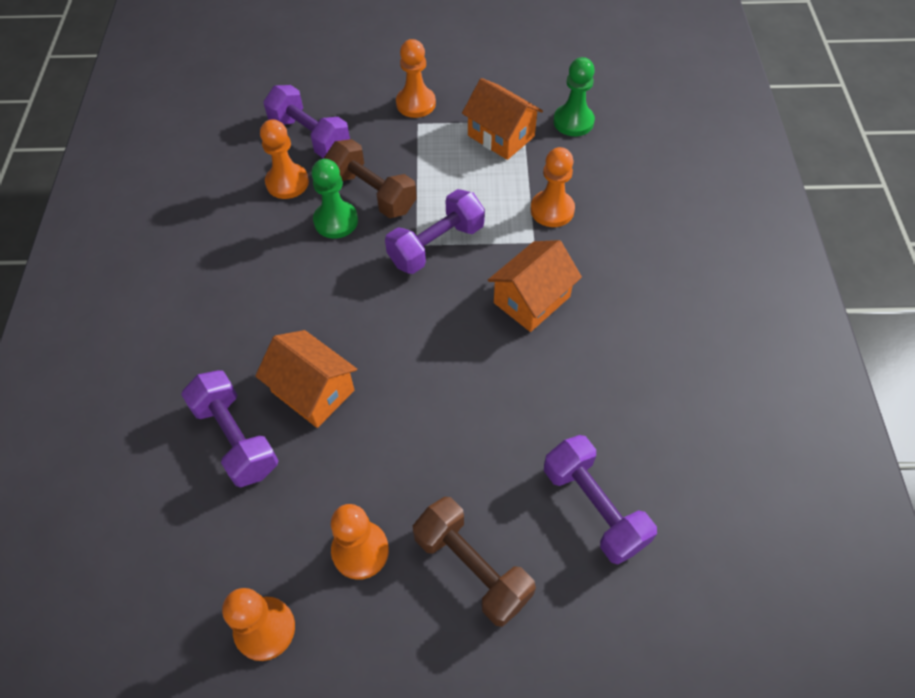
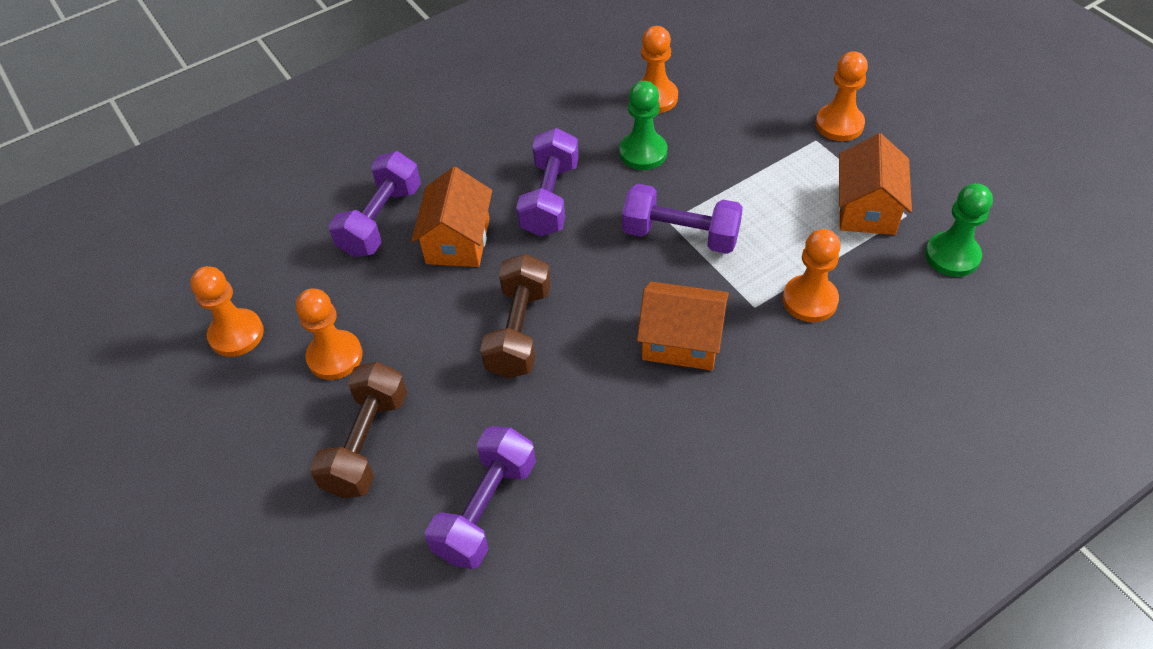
camera: 60 degrees right, 5 degrees down
purple dumbbell [263,85,350,158] -> purple dumbbell moved to [516,128,579,237]
brown dumbbell [324,139,417,218] -> brown dumbbell moved to [480,254,551,378]

